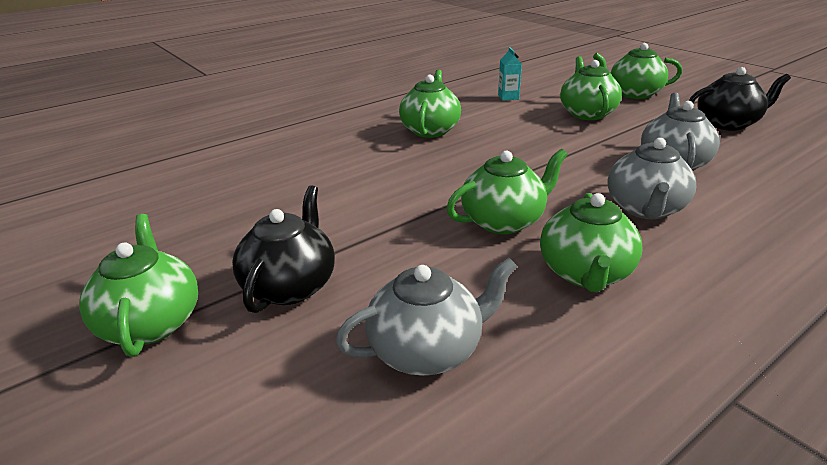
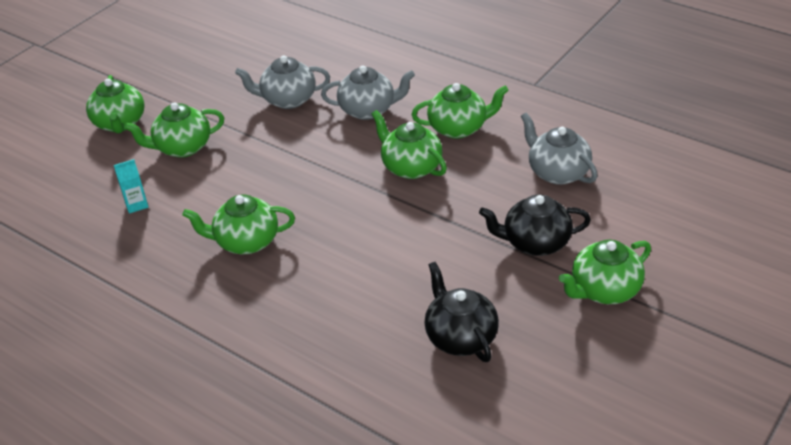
camera: 105 degrees left, 10 degrees up
black teapot [689,67,791,131] -> black teapot moved to [424,262,499,362]

